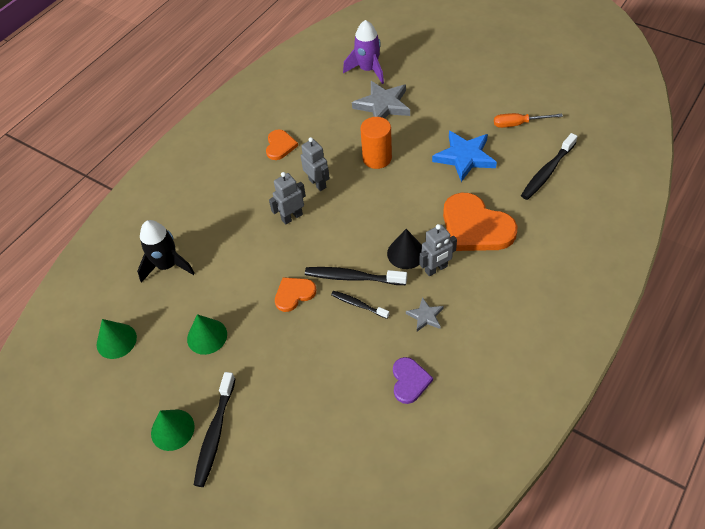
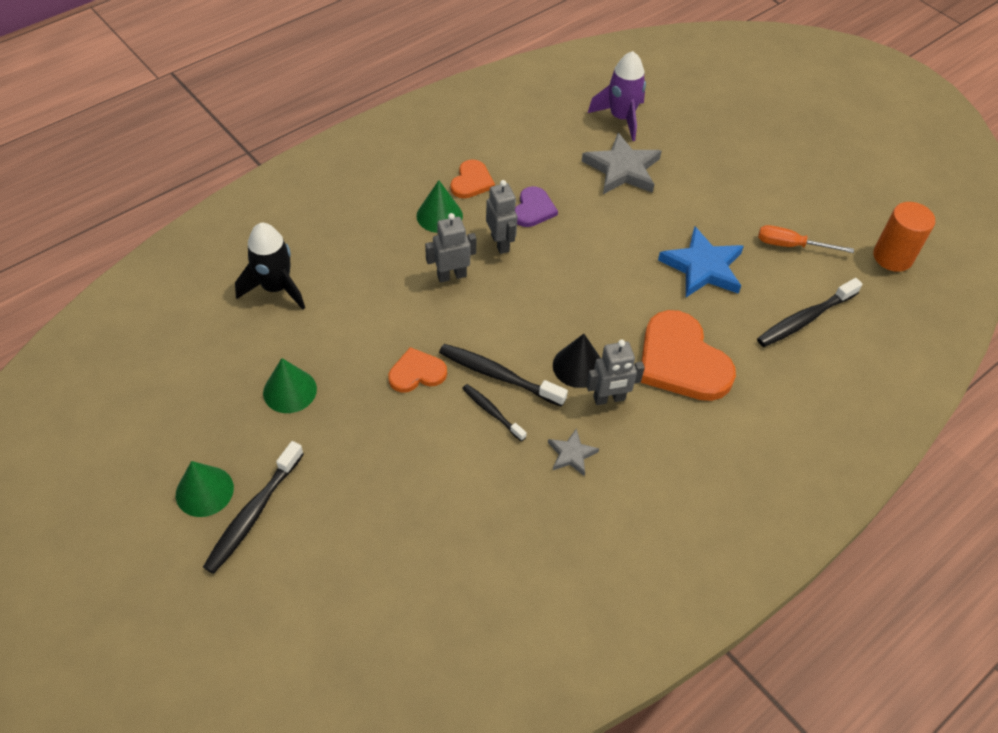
camera: 10 degrees right, 0 degrees up
green cone [96,319,137,359] -> green cone moved to [417,180,463,233]
orange cylinder [360,117,392,169] -> orange cylinder moved to [873,202,935,272]
purple heart [393,357,433,404] -> purple heart moved to [515,186,558,227]

